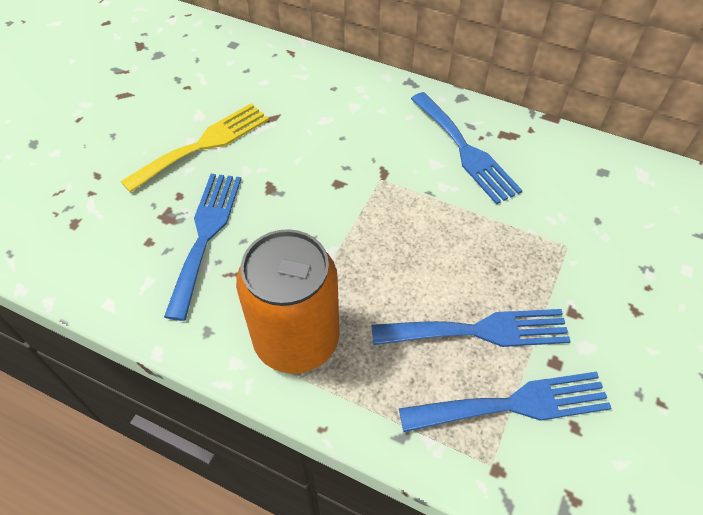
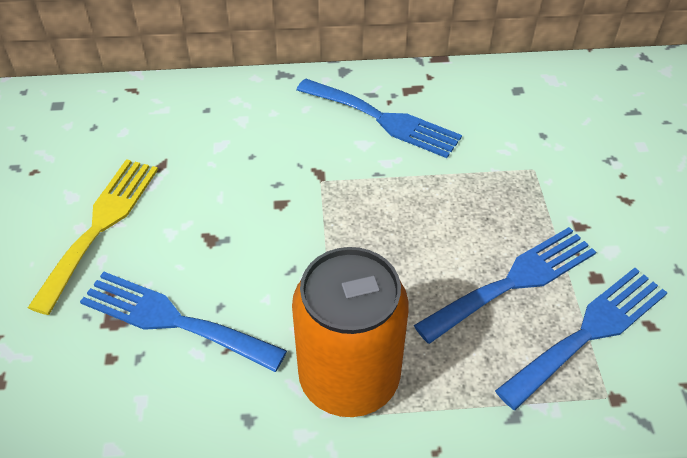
camera: 30 degrees left, 5 degrees down
blue fork [164,174,241,321] -> blue fork turned 45 degrees counterclockwise [80,272,287,372]

